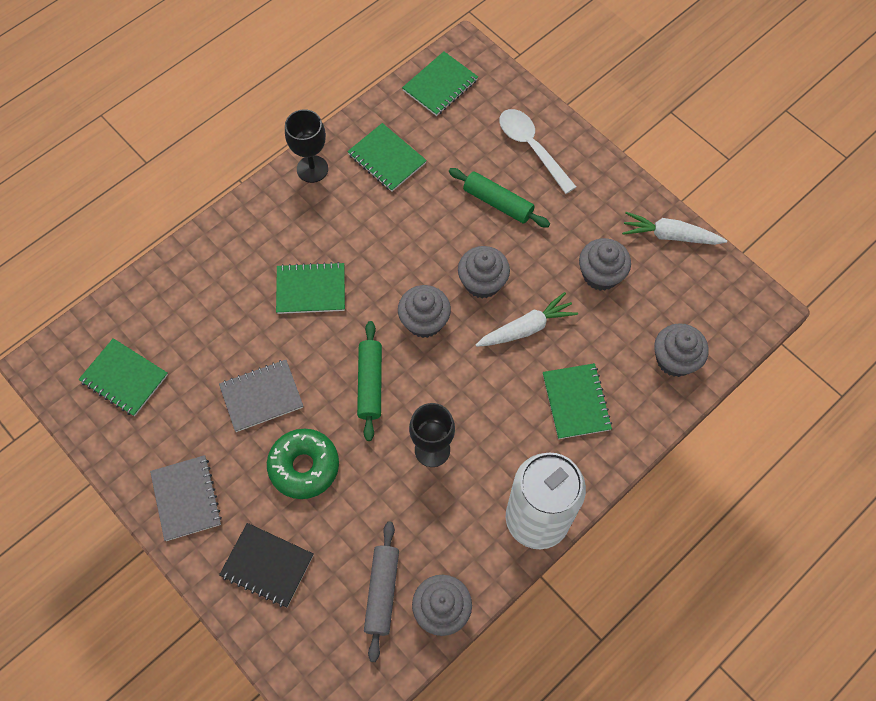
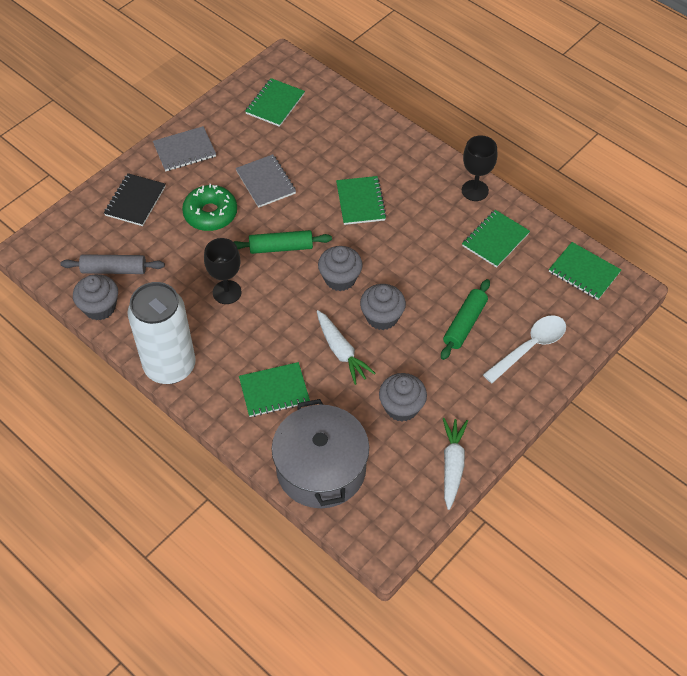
camera: 85 degrees right, 10 degrees down
grey cupcake [654,323,709,377] -> grey pot [272,399,369,508]

